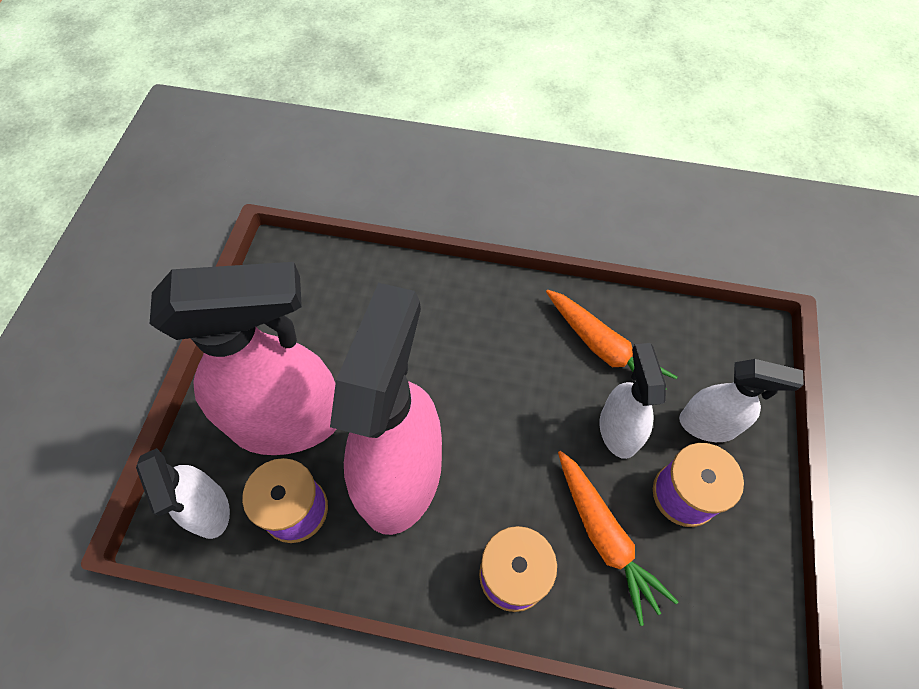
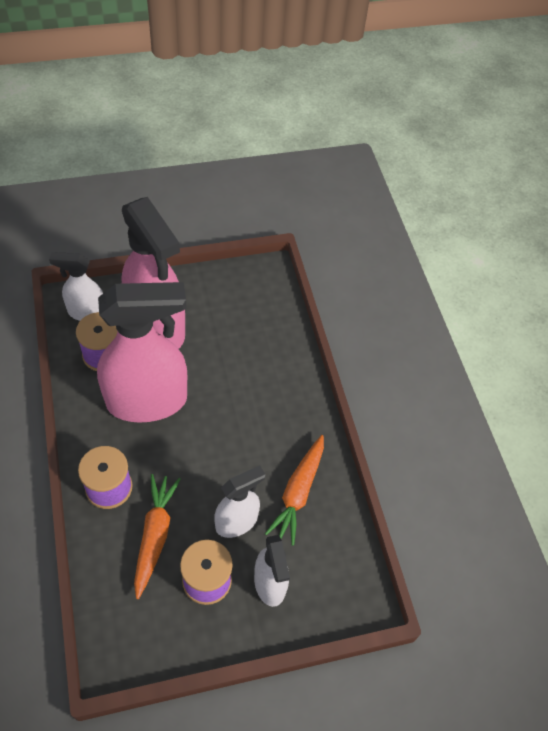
camera: 60 degrees right, 5 degrees down
white spray bottle [136,448,230,539] -> white spray bottle turned 60 degrees clockwise [49,252,103,321]
orange carrot [558,451,678,626] -> orange carrot turned 150 degrees clockwise [134,474,181,599]

